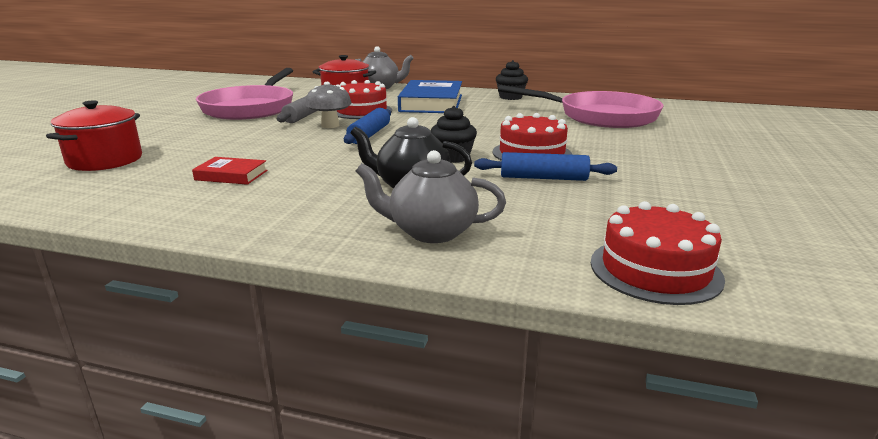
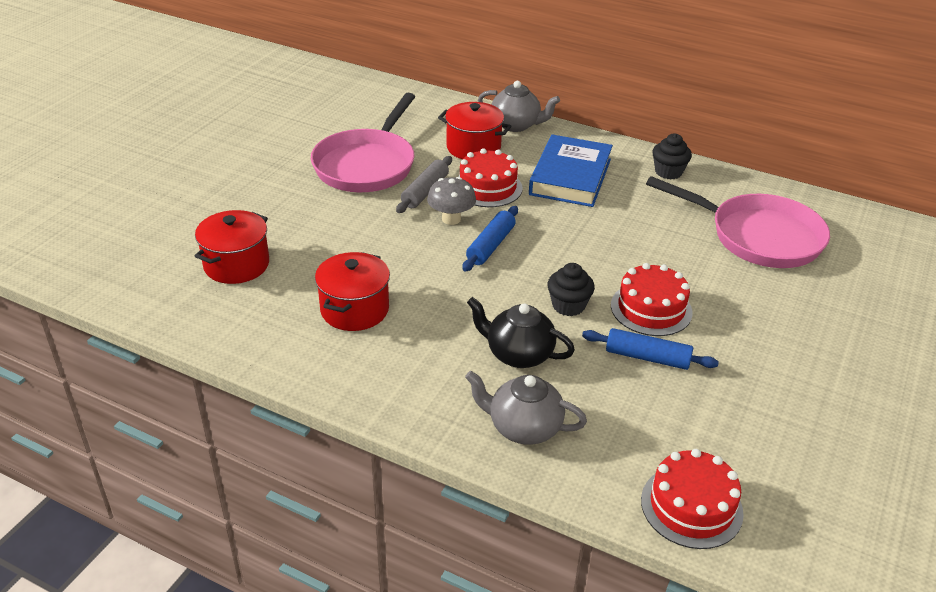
camera: 10 degrees right, 15 degrees up
red book [192,157,267,185] -> red pot [315,252,390,331]

